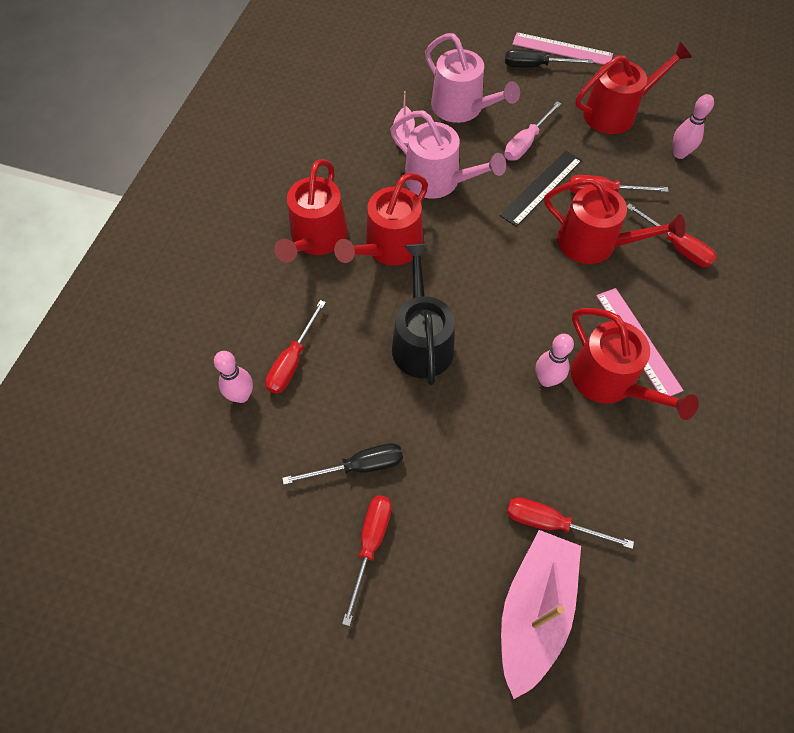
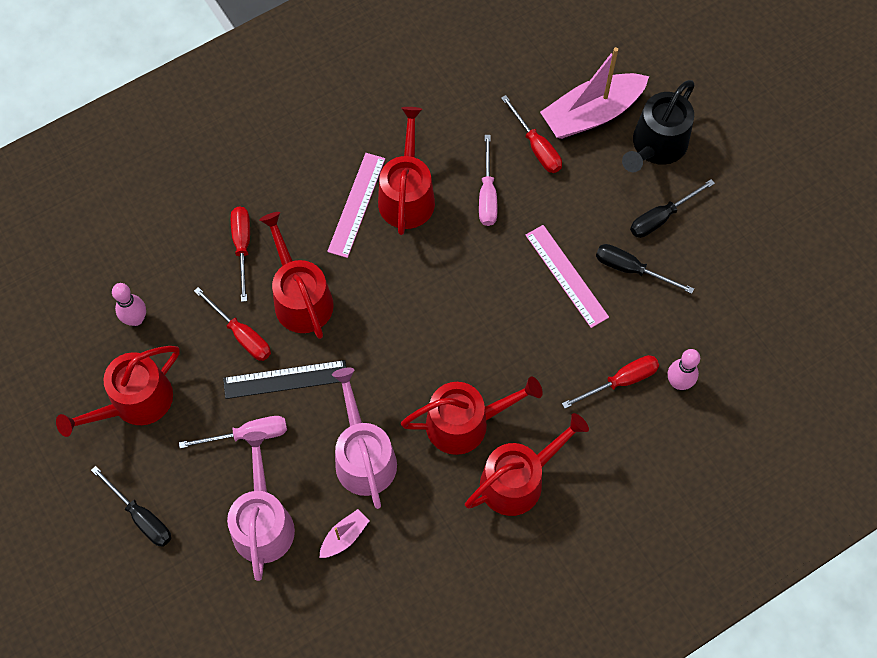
camera: 140 degrees left, 5 degrees up
red screwdriver [342,495,392,626] -> black screwdriver [630,179,715,238]
black watering can [392,244,455,386] -> black watering can moved to [622,80,695,172]
pink ruler [512,32,613,65] -> pink ruler moved to [525,225,609,328]
pink bowling pin [536,334,574,387] -> none
red watering can [575,42,692,134] -> red watering can turned 60 degrees counterclockwise [56,346,180,437]
none -> pink screwdriver [479,135,498,226]

